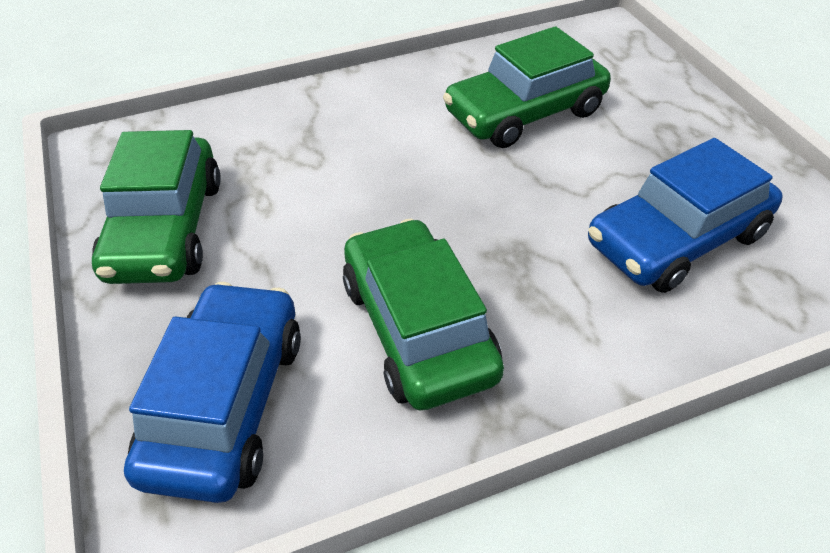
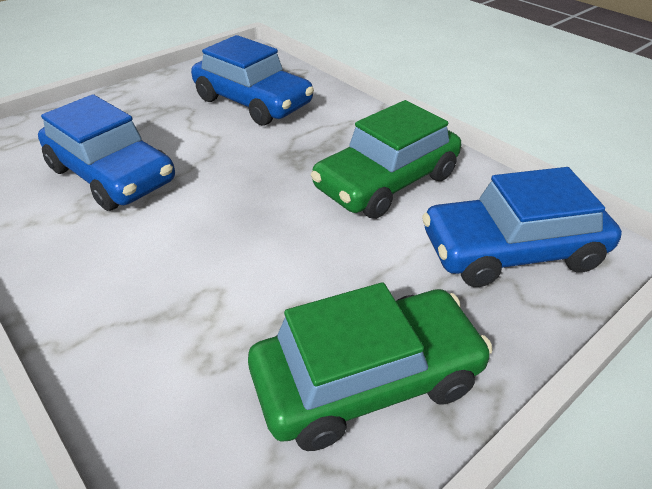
camera: 110 degrees left, 5 degrees down
green car [443,26,611,148] -> blue car [38,94,175,211]

